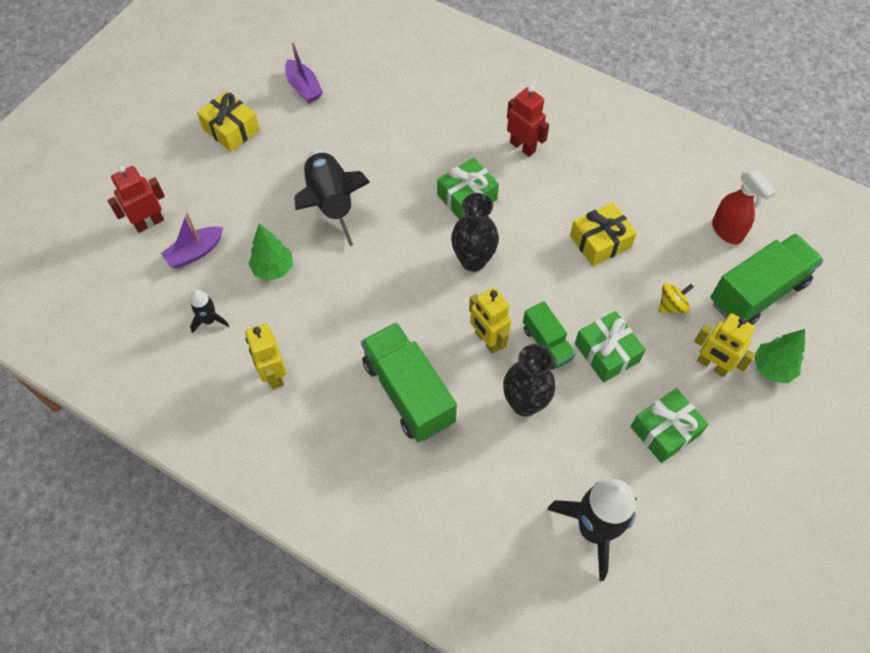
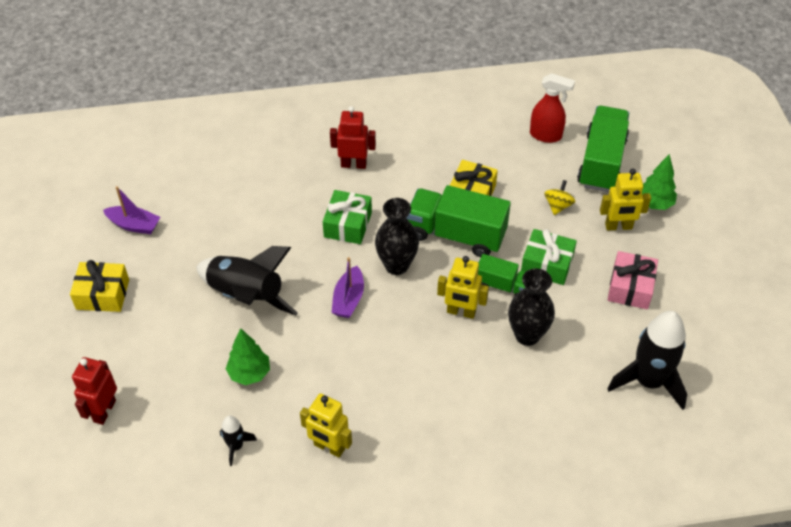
camera: 40 degrees left, 10 degrees down
purple boat [161,213,223,268] -> purple boat moved to [332,257,364,318]
green truck [361,322,457,442] -> green truck moved to [406,185,511,257]
green gift [631,388,709,463] -> pink gift [608,251,658,309]

